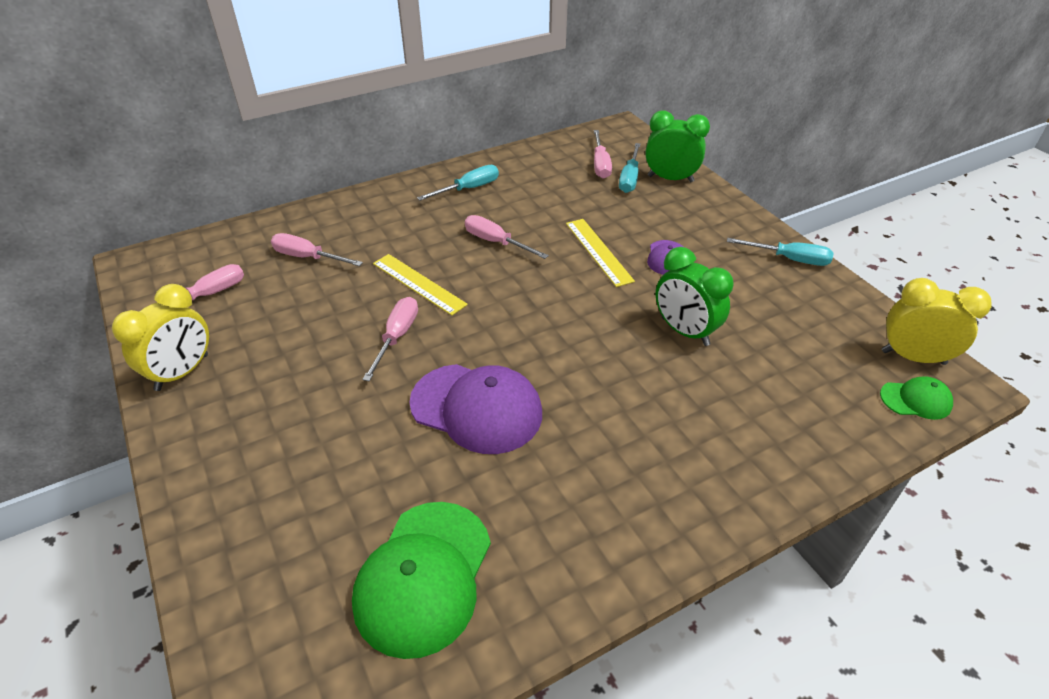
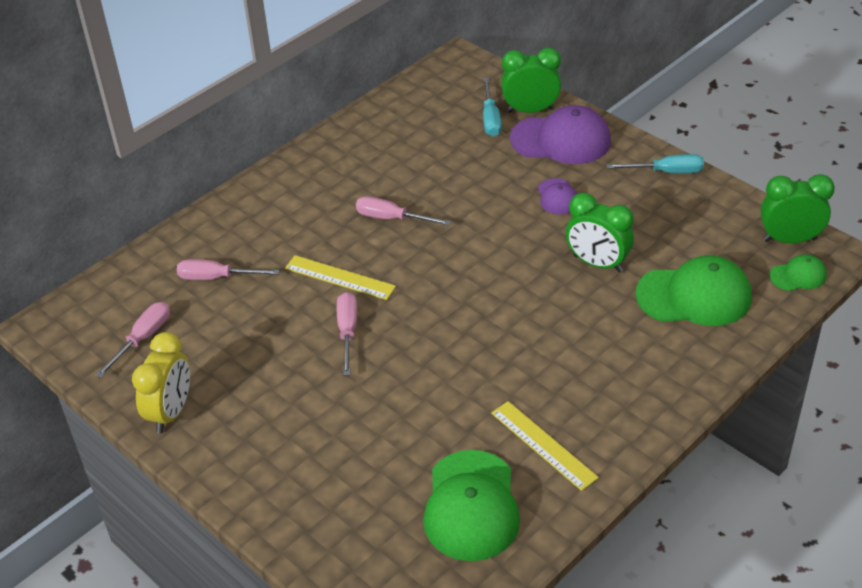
camera: 15 degrees left, 0 degrees up
purple cap [409,364,542,454] -> purple cap moved to [510,105,611,164]
turquoise screwdriver [417,165,499,201] -> none
yellow ruler [566,219,635,287] -> yellow ruler moved to [491,401,599,491]
pink screwdriver [594,130,612,179] -> none
yellow clock [882,278,992,365] -> green clock [760,174,835,243]
none -> green cap [636,255,752,326]

